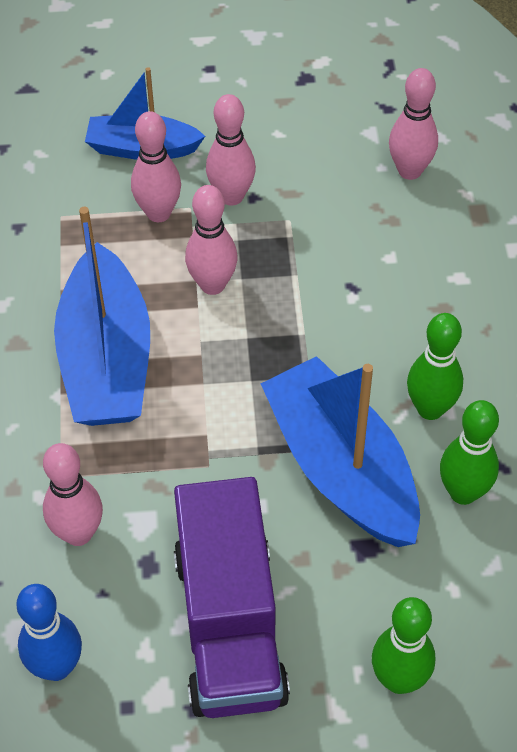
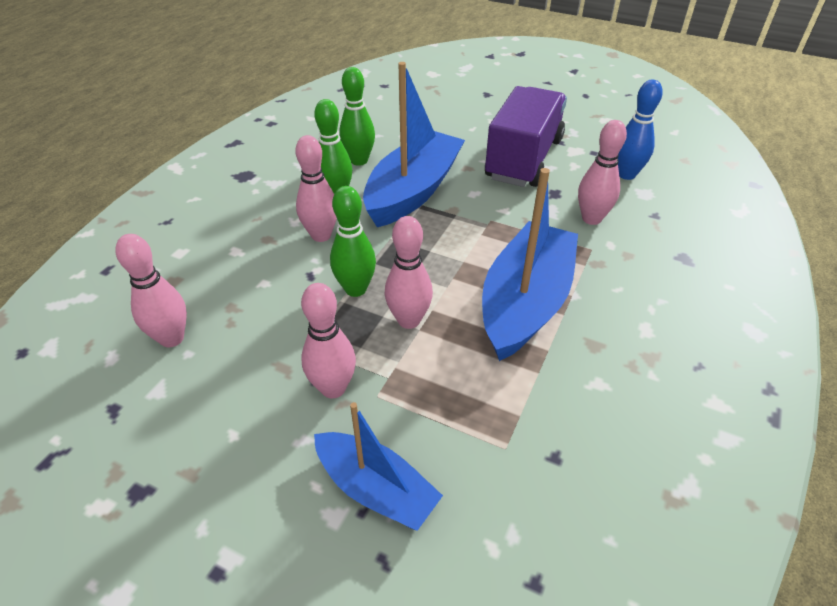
camera: 150 degrees left, 10 degrees down
pink bowling pin [131,111,181,222] -> pink bowling pin moved to [295,135,337,242]
blue boat [261,356,420,547] -> blue boat turned 150 degrees counterclockwise [363,62,465,227]
green bowling pin [372,597,435,694] -> green bowling pin moved to [330,186,376,297]

